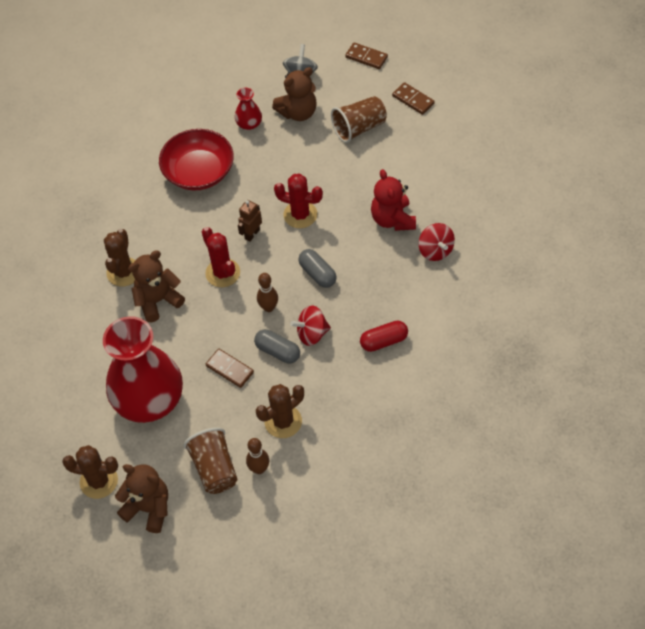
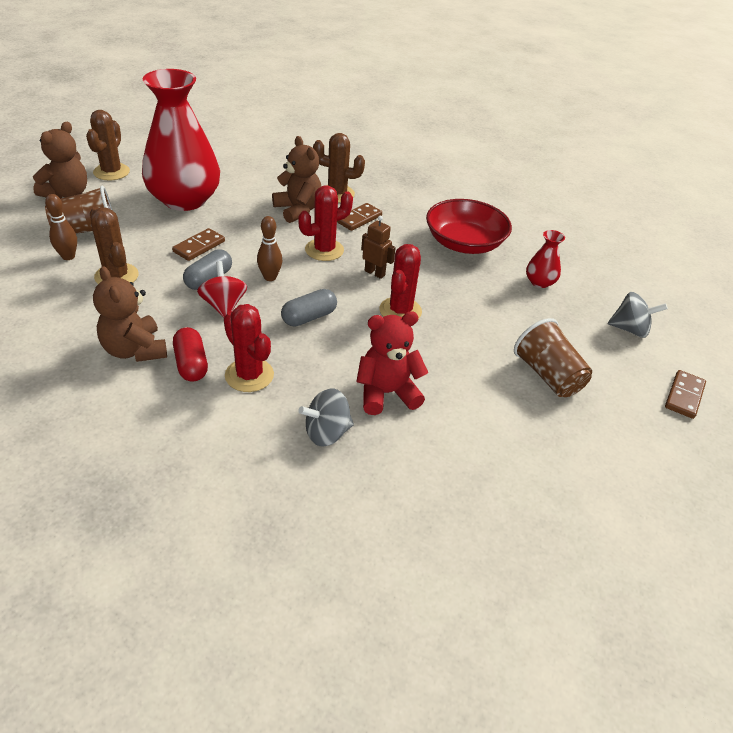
camera: 85 degrees right, 15 degrees down
brown teddy bear [272,67,317,121] -> brown teddy bear moved to [93,266,167,362]
brown domino [392,82,435,115] -> brown domino moved to [337,203,382,231]
red spinning top [418,223,455,261] -> grey spinning top [299,389,354,447]
none -> red cactus [224,304,274,392]

